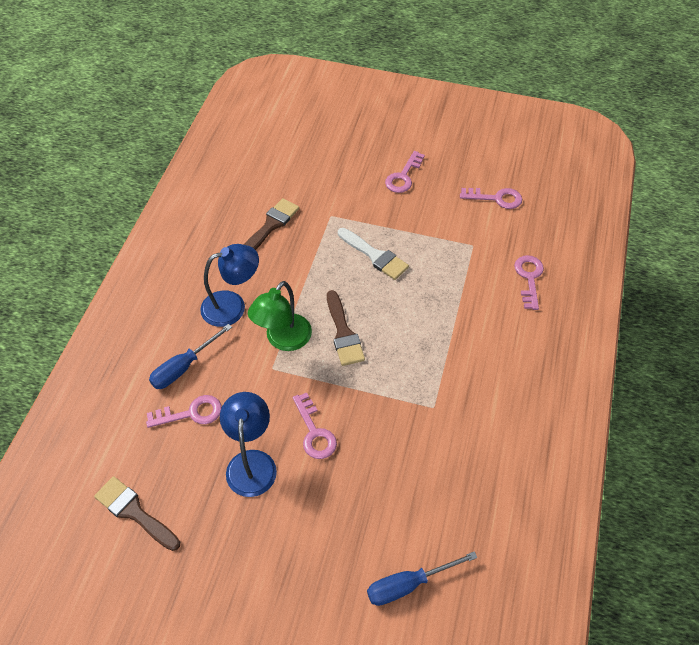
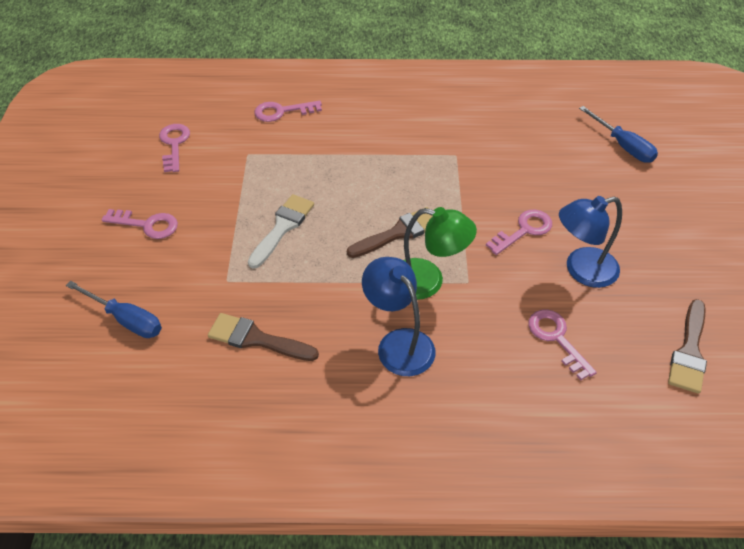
camera: 105 degrees left, 5 degrees down
blue screwdriver [149,324,232,389] -> blue screwdriver moved to [66,281,162,338]

